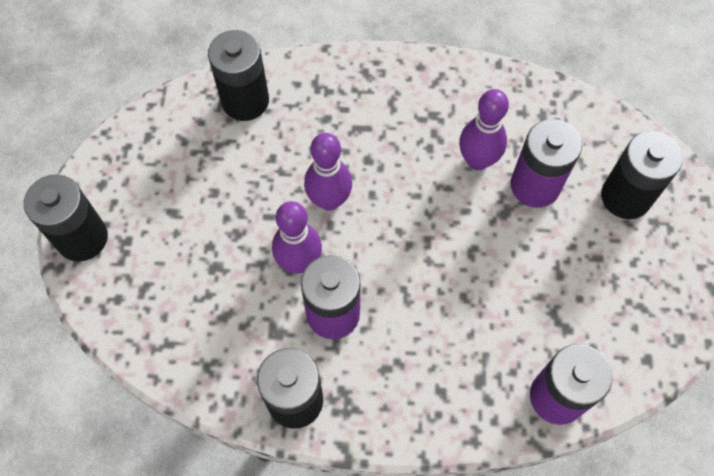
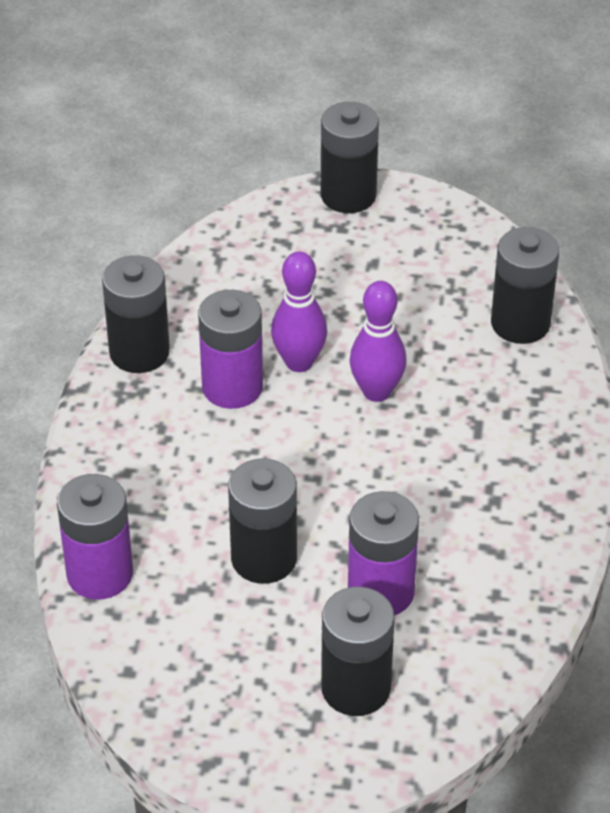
camera: 95 degrees right, 20 degrees down
purple bowling pin [459,89,509,170] -> none
none -> black battery [228,459,297,584]

